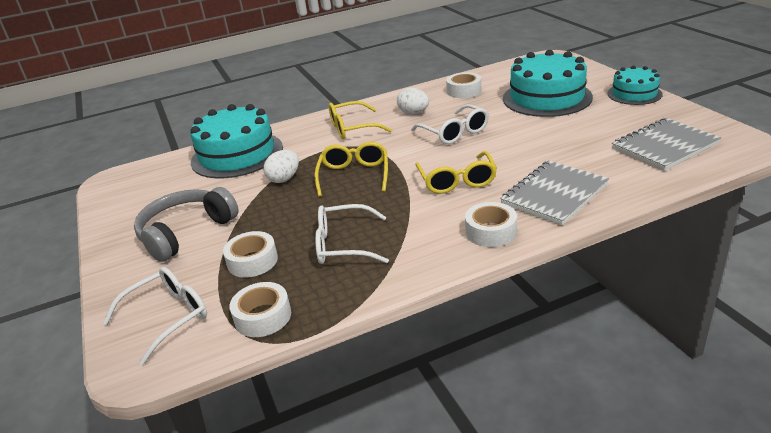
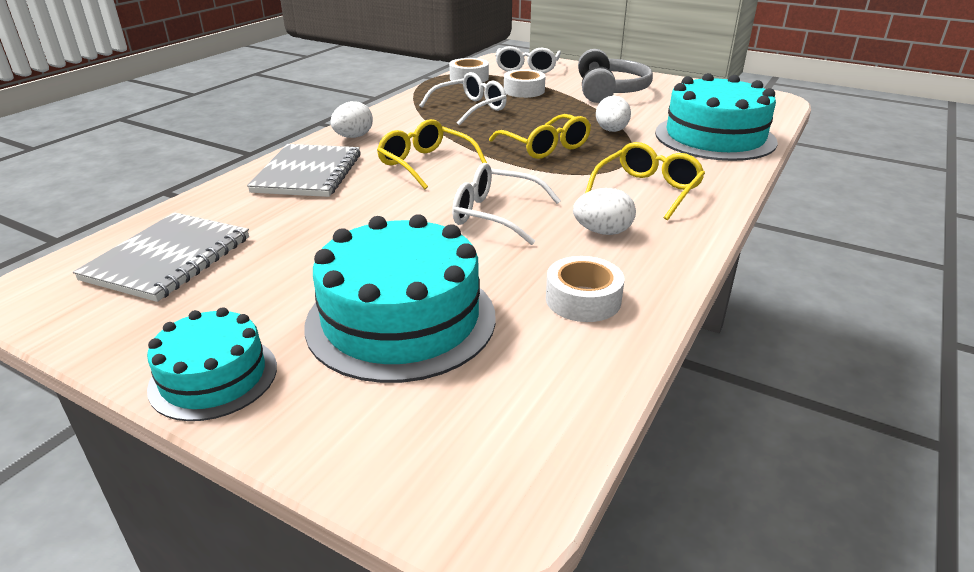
camera: 140 degrees right, 0 degrees up
white tape [465,202,517,247] -> white egg [330,101,373,138]

